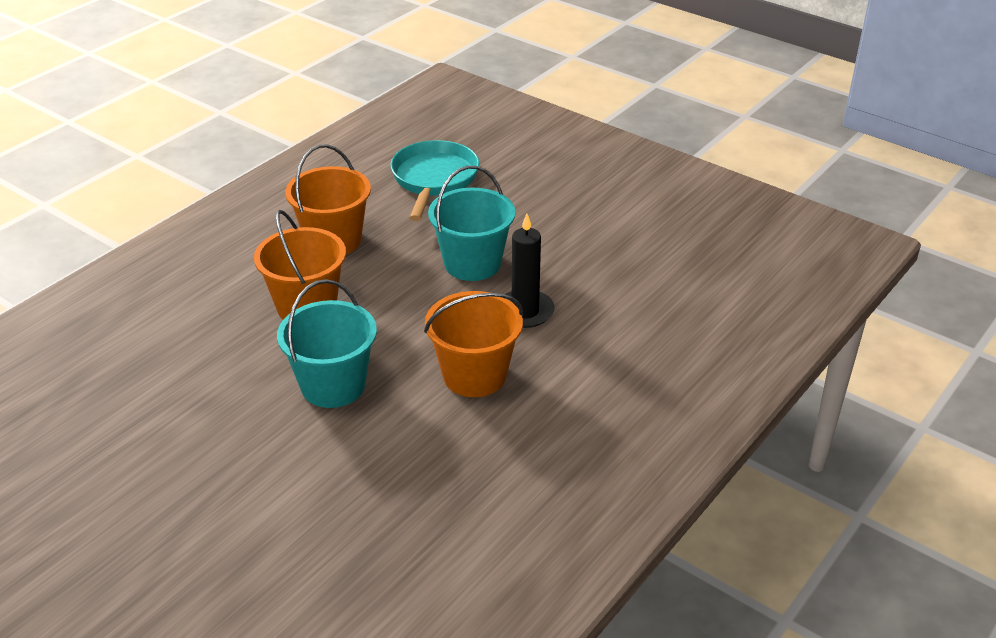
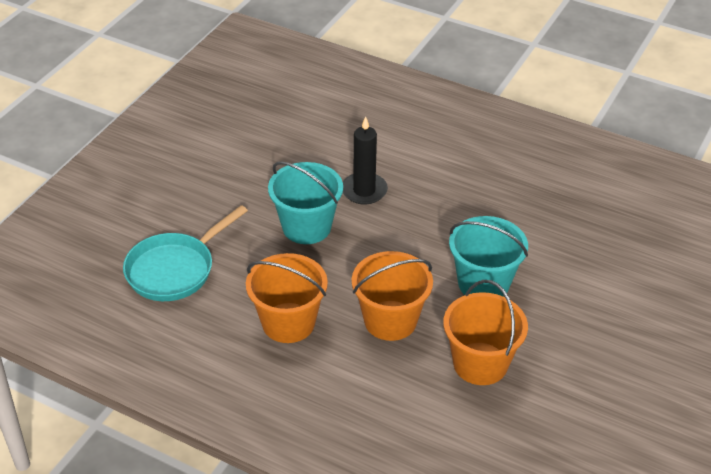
camera: 100 degrees left, 5 degrees up
turquoise pan [390,140,479,221] -> turquoise pan turned 45 degrees counterclockwise [123,205,248,301]
orange bucket [424,291,523,397] -> orange bucket moved to [443,280,528,385]

